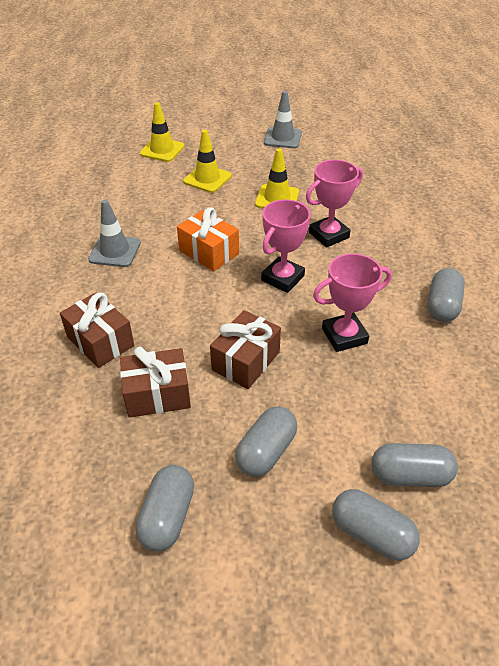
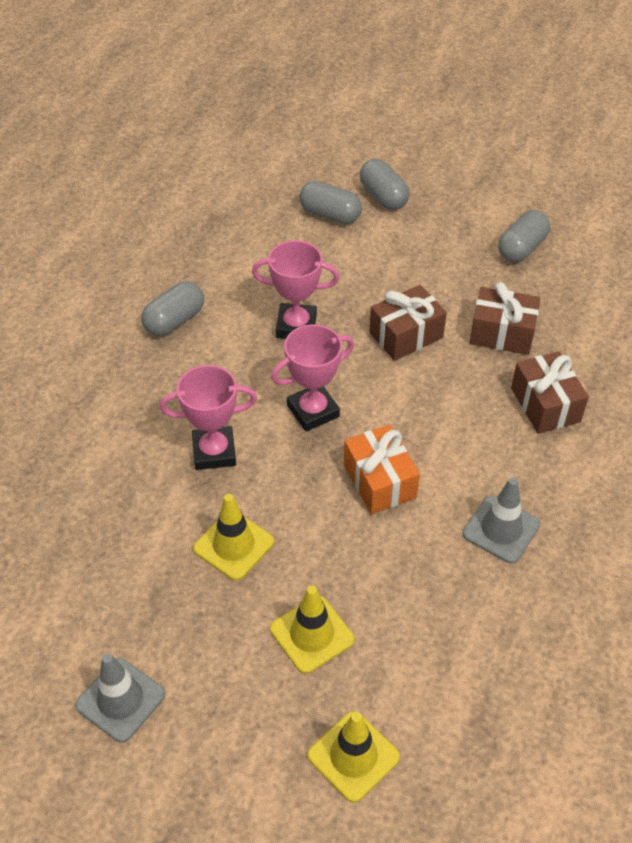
camera: 155 degrees left, 5 degrees up
grey capsule [235,406,297,477] -> none

